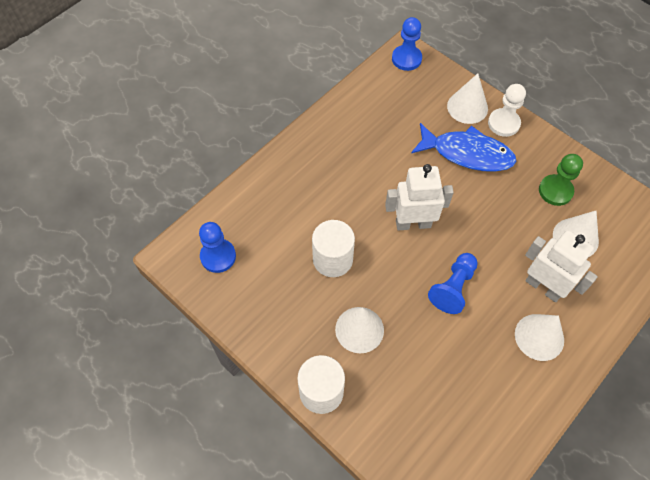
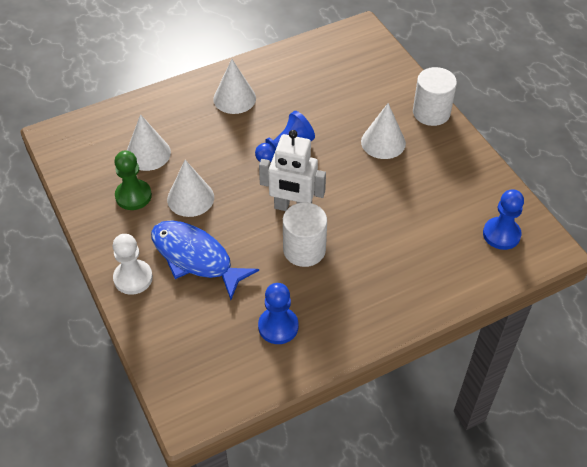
camera: 160 degrees left, 10 degrees down
white cylinder [312,220,355,277] -> white cylinder moved to [283,202,327,267]
blue pawn [392,17,422,71] -> blue pawn moved to [258,283,298,344]
white cone [447,73,488,124] -> white cone moved to [167,160,214,217]
white robot [525,230,598,302] -> none

